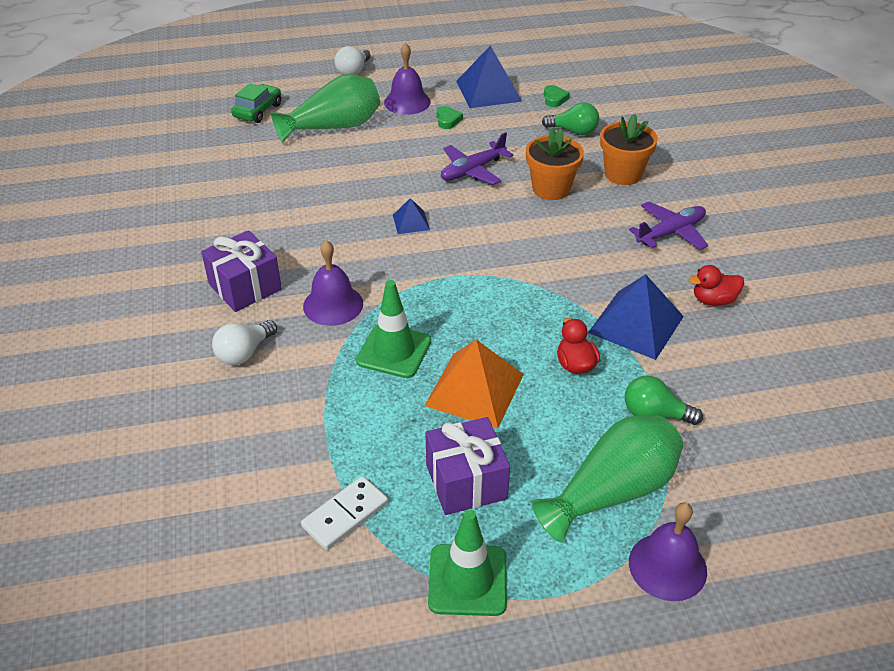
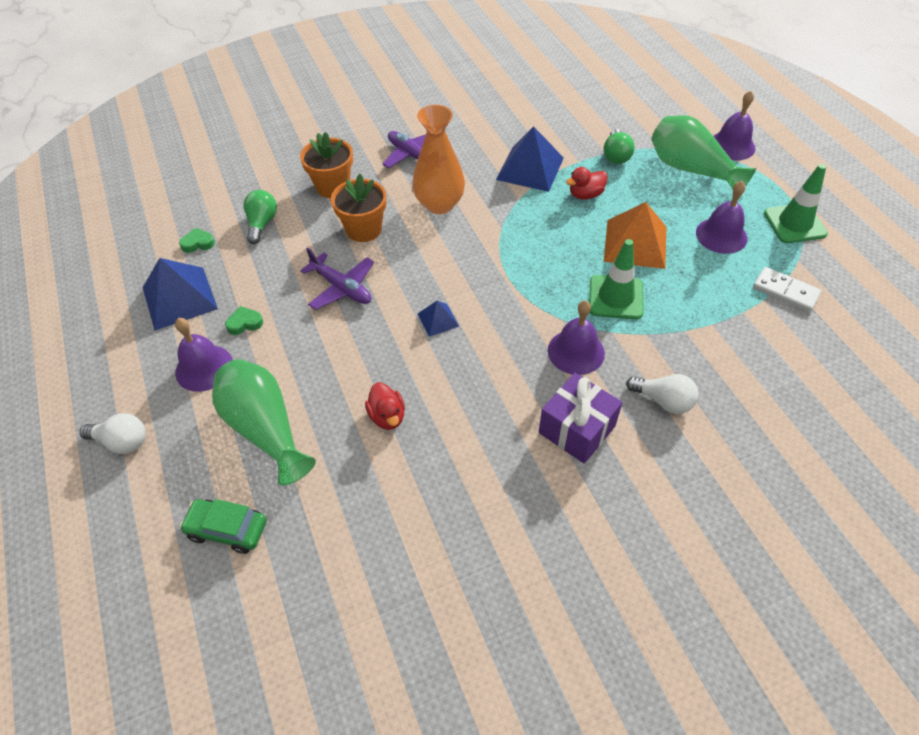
camera: 100 degrees left, 10 degrees up
purple gift [425,417,510,515] -> purple bell [696,181,748,254]
red duck [689,265,744,306] -> red duck moved to [365,382,405,430]
none -> orange vase [412,105,465,214]

